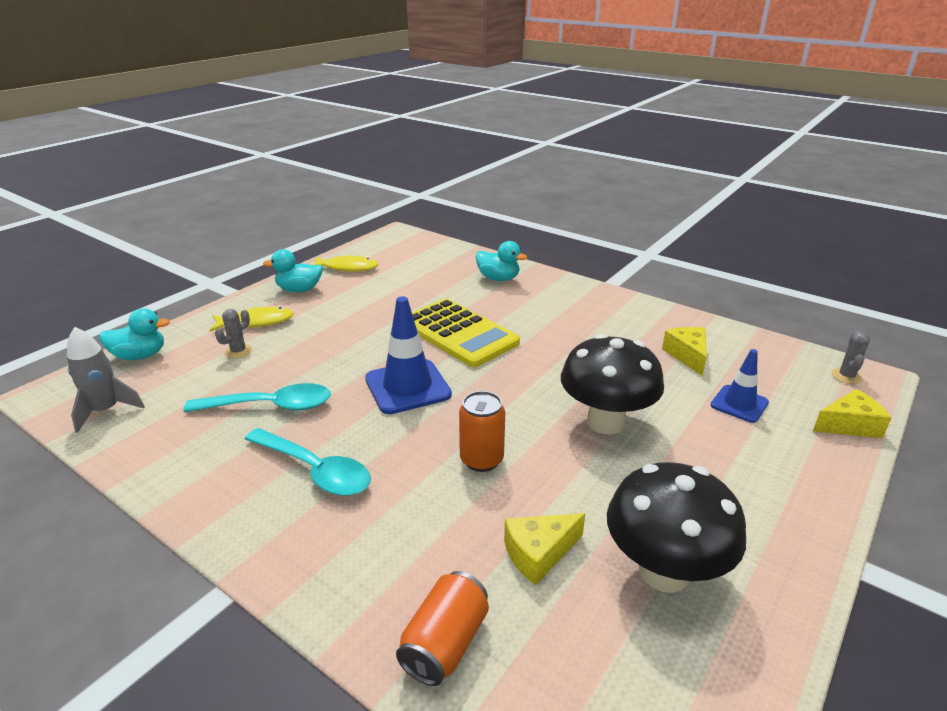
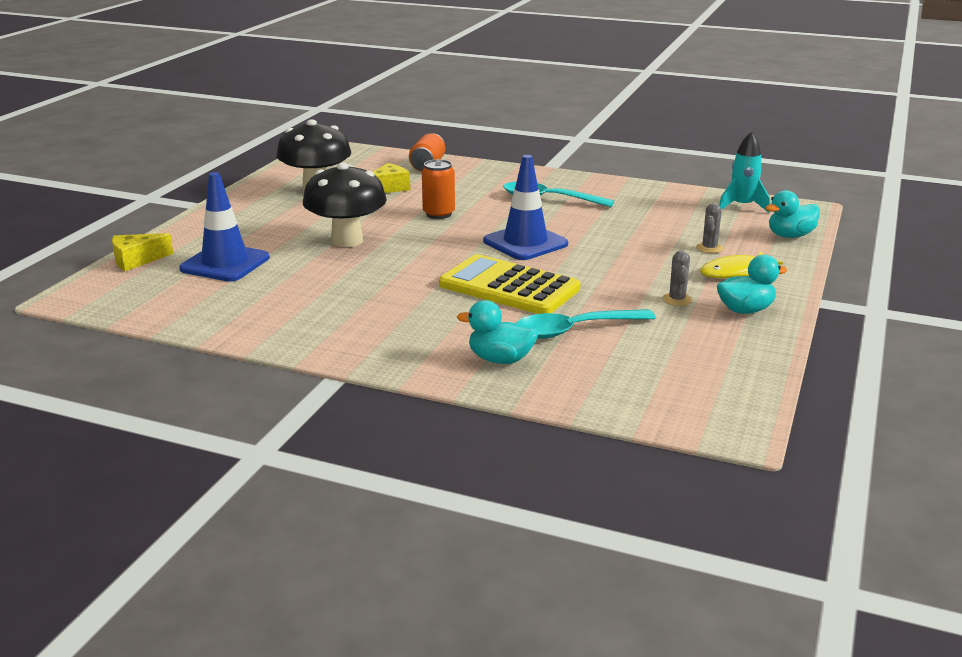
camera: 165 degrees right, 5 degrees down
grey rocket [67,327,145,433] -> turquoise rocket [719,131,770,213]
turquoise spoon [183,383,331,412] -> turquoise spoon moved to [517,309,656,339]
yellow fish [312,255,378,272] -> none
yellow cheese [662,327,707,376] -> none
blue traffic cone [711,349,769,423] -> blue traffic cone [179,172,270,282], size x1.63
grey cactus [832,331,870,384] -> grey cactus moved to [663,251,692,306]

